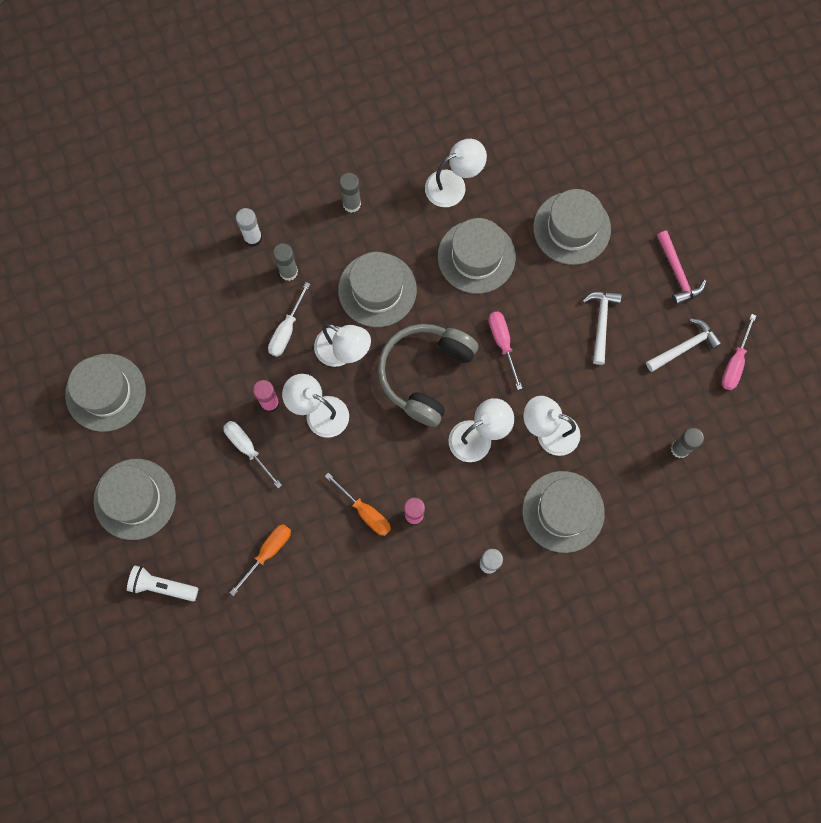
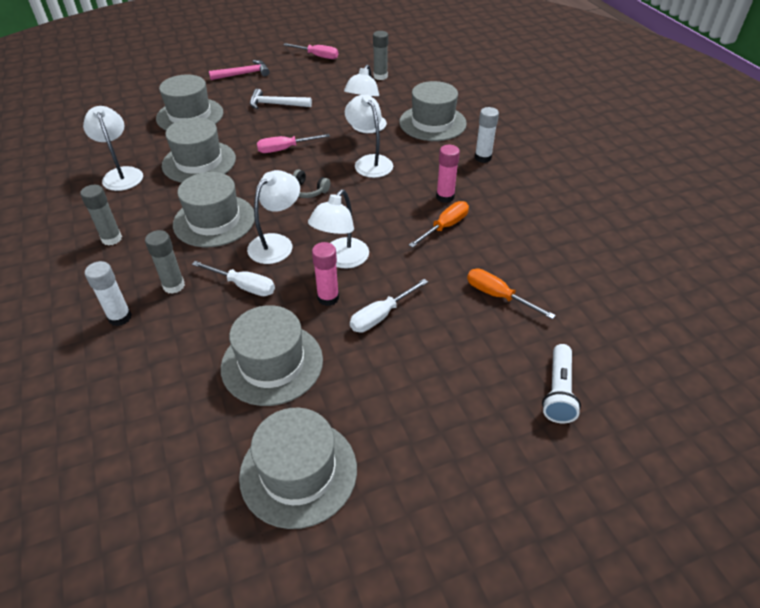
camera: 90 degrees left, 30 degrees down
grey hat [93,459,176,540] -> grey hat moved to [221,305,323,406]
grey headphones [378,324,479,427] -> grey headphones [293,169,330,198], size x0.41
white hammer [646,318,722,372] -> none

